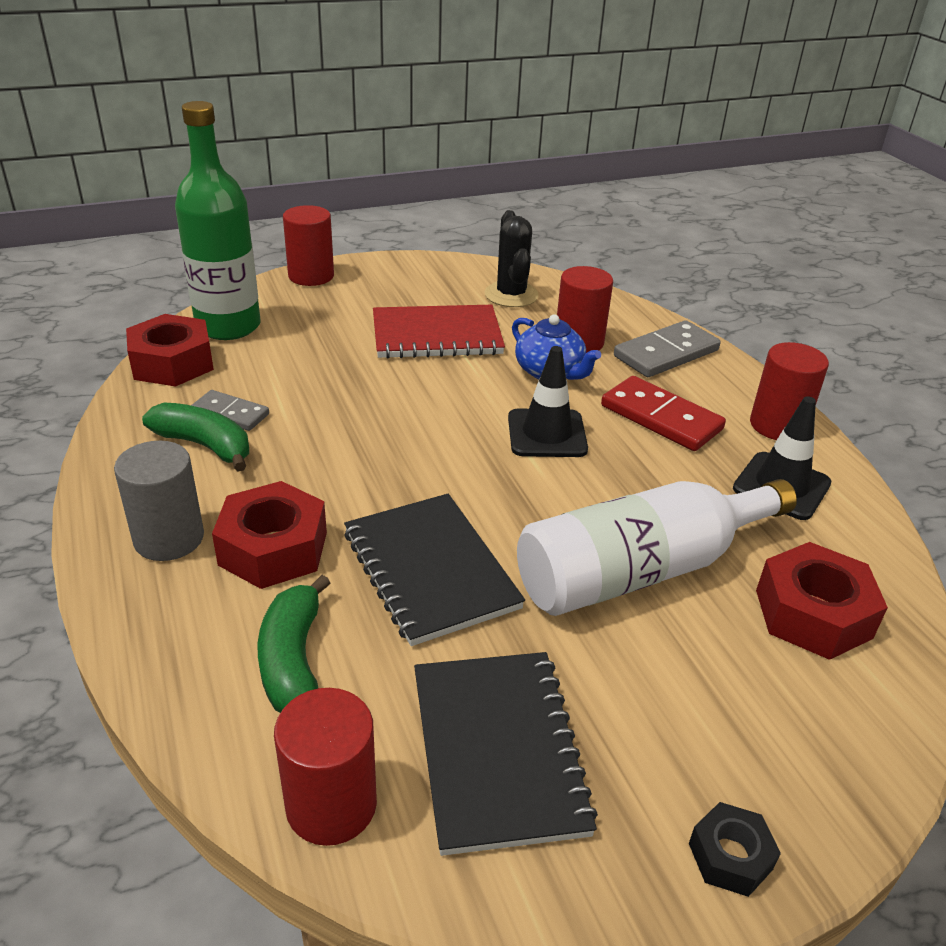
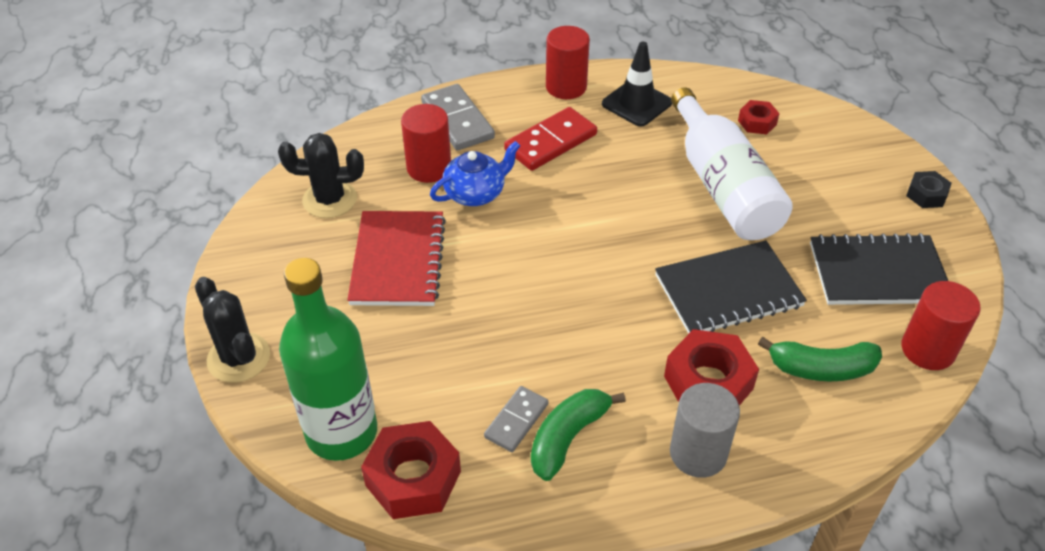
camera: 80 degrees left, 10 degrees up
red cylinder [283,205,334,286] -> black cactus [195,277,270,383]
black traffic cone [508,346,588,457] -> none
red nut [756,542,888,660] -> red nut [738,100,780,134], size x0.55

